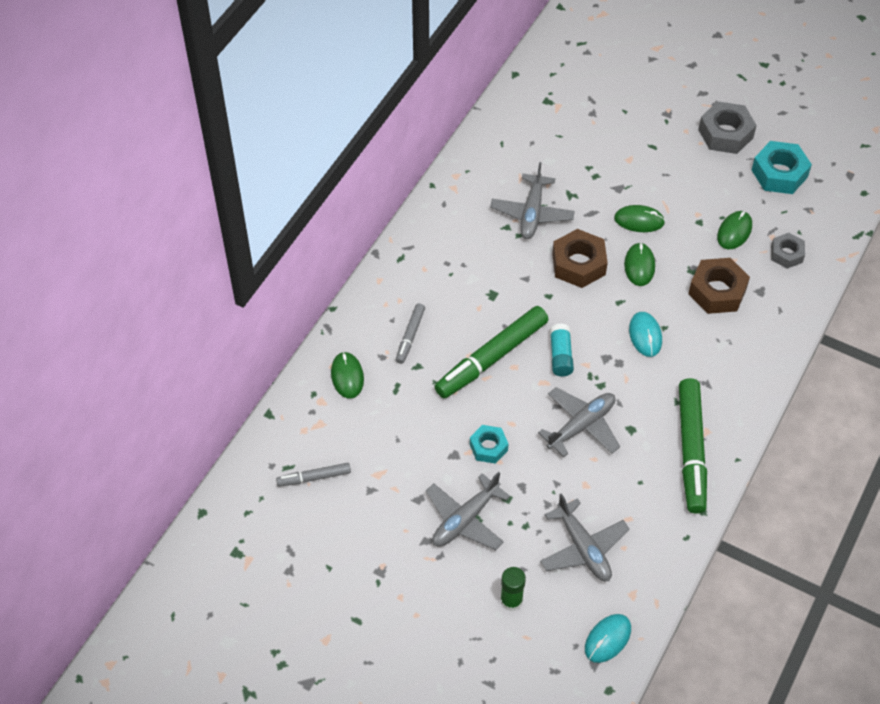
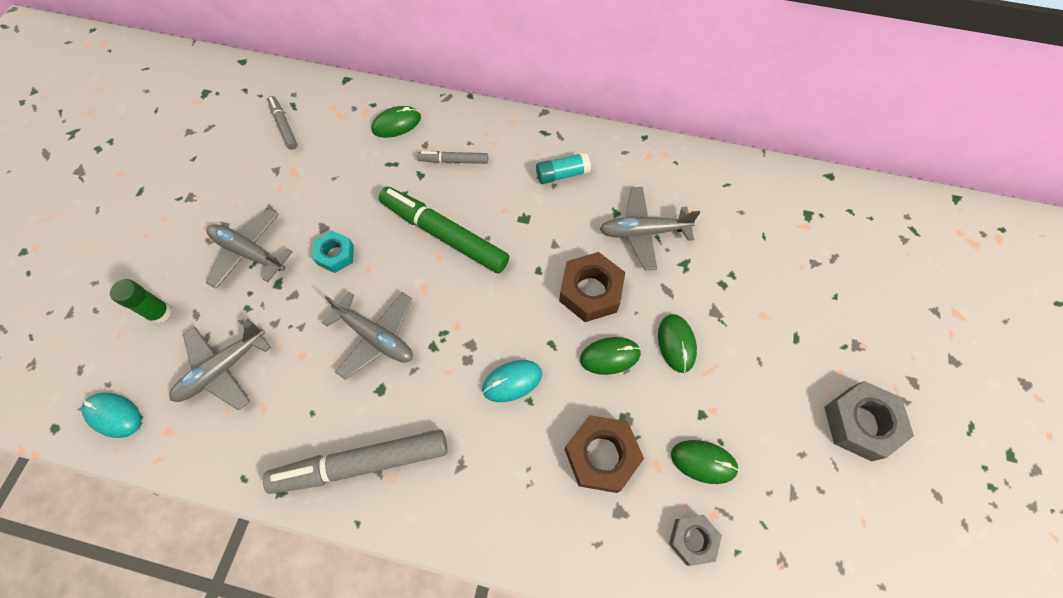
camera: 75 degrees right, 10 degrees up
turquoise glue stick [550,323,574,376] -> turquoise glue stick moved to [536,152,591,184]
green marker [679,378,707,514] -> grey marker [263,430,447,494]
turquoise nut [752,141,812,194] -> none

